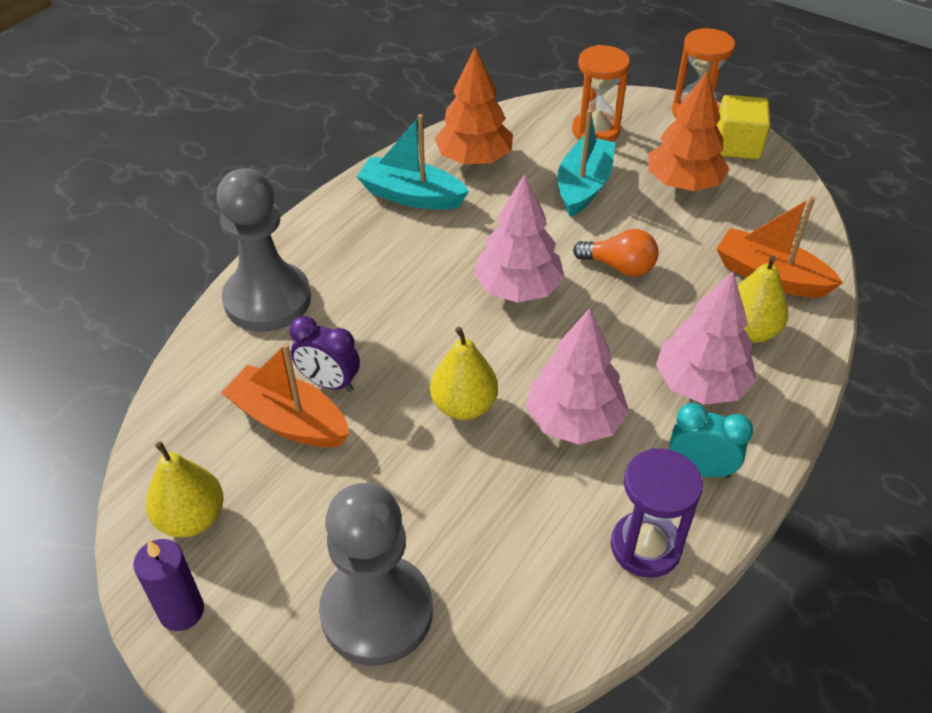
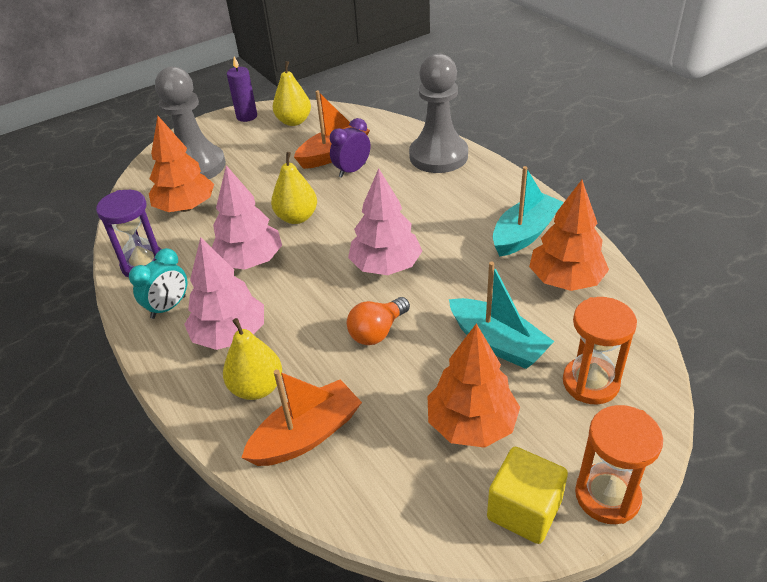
camera: 115 degrees right, 5 degrees down
none -> orange tree [149,116,214,212]

